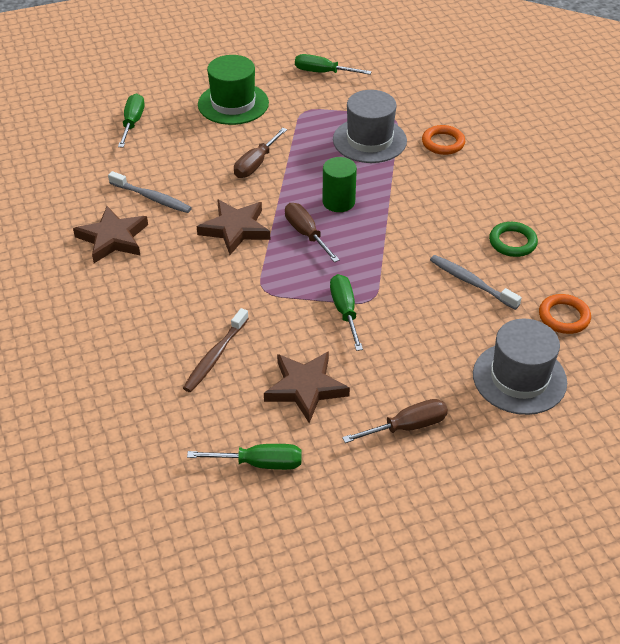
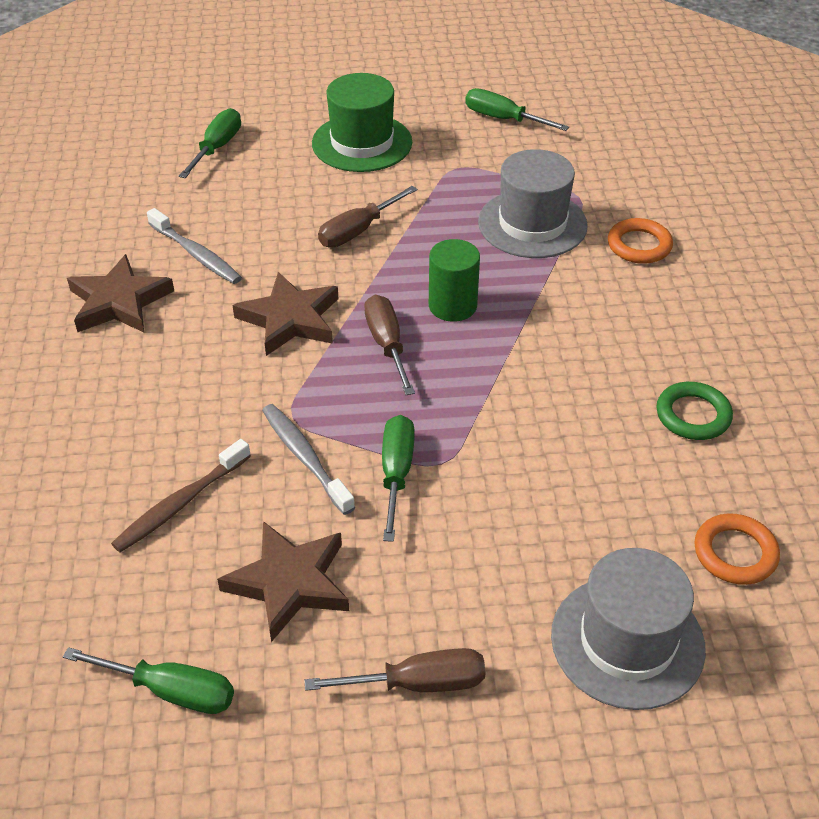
camera: 15 degrees right, 0 degrees up
grey toothbrush [430,255,521,310] -> grey toothbrush moved to [262,404,355,515]

